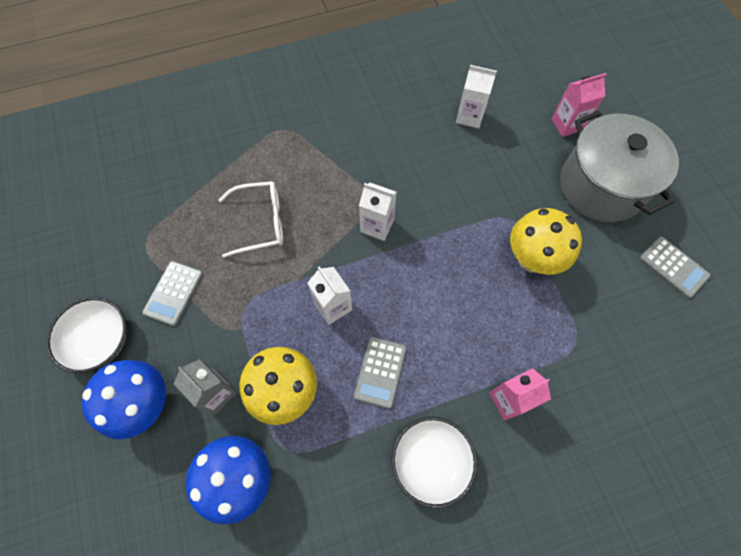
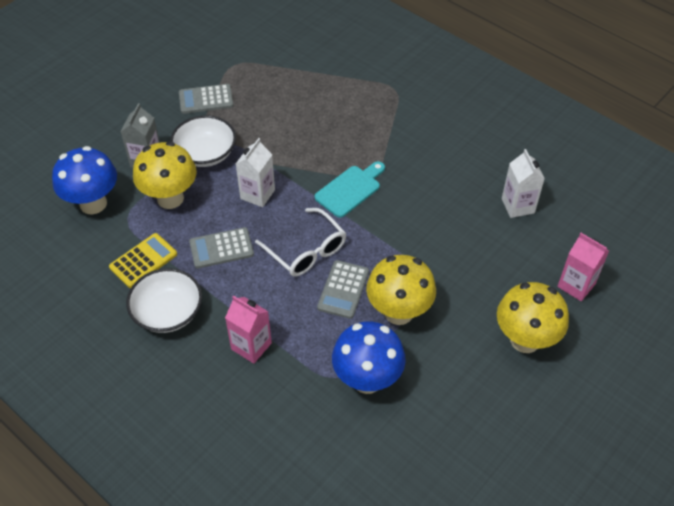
camera: 60 degrees right, 15 degrees down
white bowl [46,297,127,373] -> white bowl moved to [170,115,236,167]
blue mushroom [82,360,166,439] -> blue mushroom moved to [332,322,406,394]
white glasses [219,181,283,258] -> white glasses moved to [255,208,346,276]
white carton [359,183,397,241] -> turquoise cutting board [315,161,385,218]
grey pot [560,110,679,222] -> yellow mushroom [497,282,569,353]
grey calculator [639,236,711,299] -> grey calculator moved to [317,260,369,319]
none -> yellow calculator [109,233,177,288]

